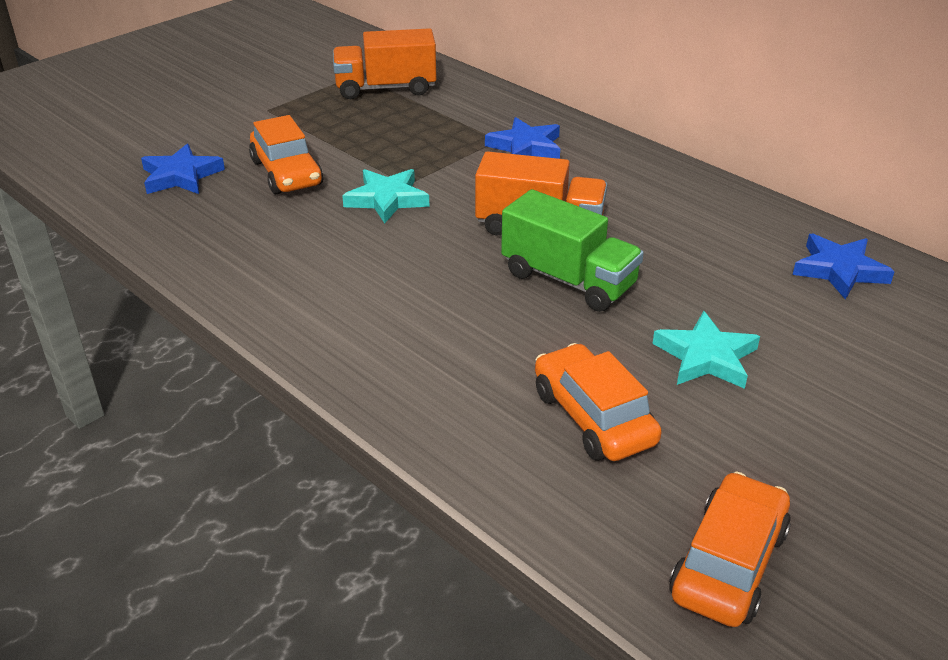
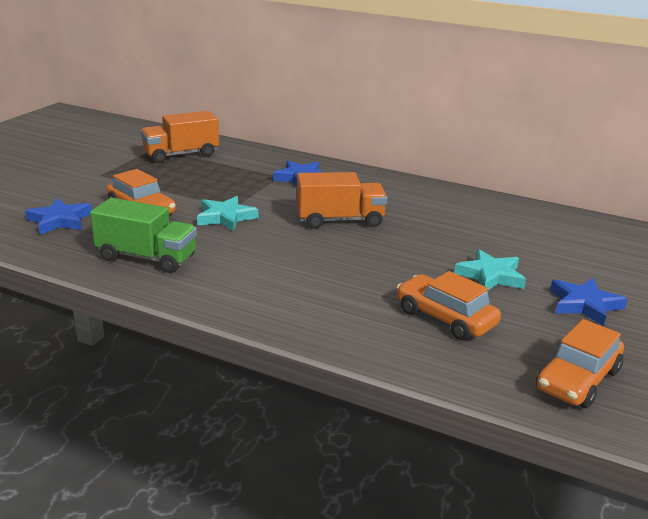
camera: 20 degrees left, 10 degrees down
green truck [501,189,644,312] -> green truck moved to [90,198,197,273]
orange car [669,472,791,627] -> orange car turned 150 degrees counterclockwise [536,319,624,409]
blue star [793,234,895,300] -> blue star moved to [550,278,627,326]

